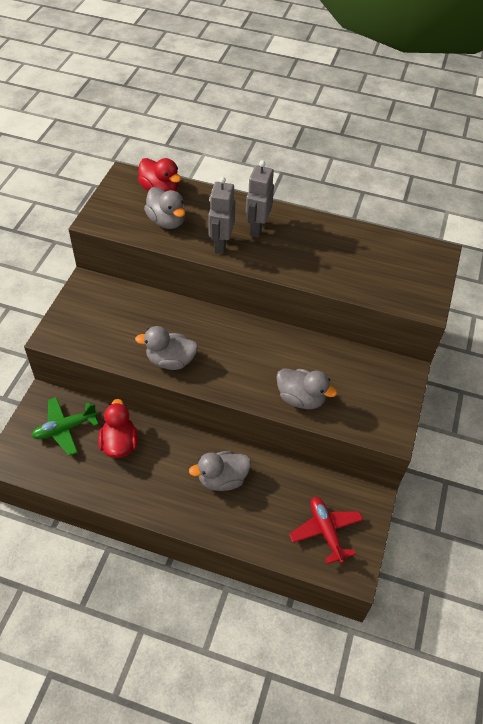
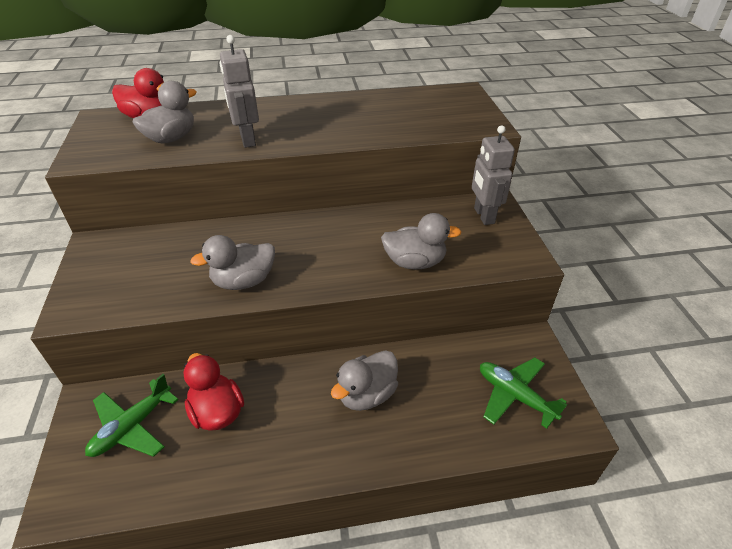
camera: 25 degrees left, 10 degrees down
grey duck [144,187,185,229] -> grey duck turned 75 degrees counterclockwise [133,81,197,143]
grey robot [245,160,274,238] -> grey robot moved to [472,125,515,225]
red plane [289,497,363,564] -> green plane [480,358,567,429]

